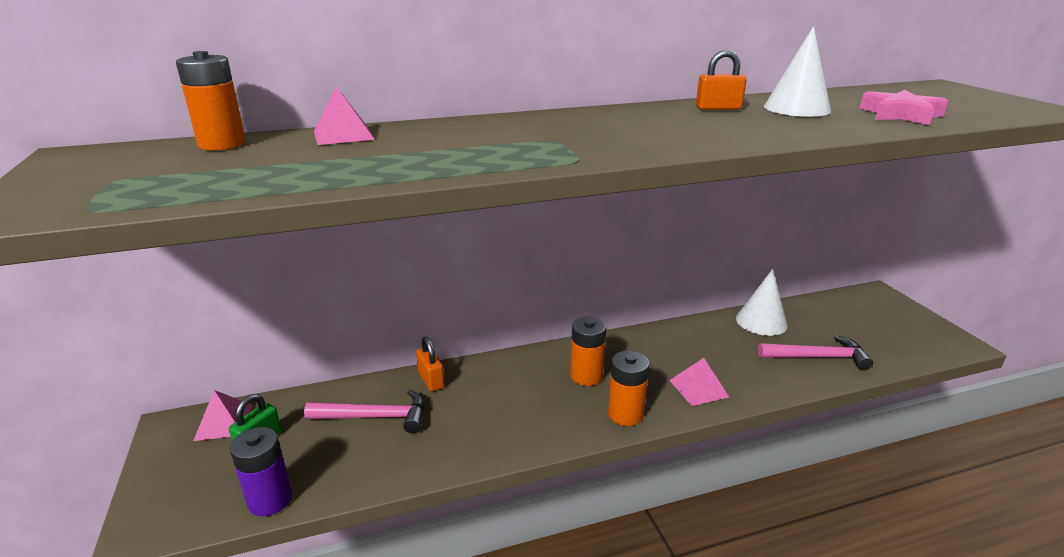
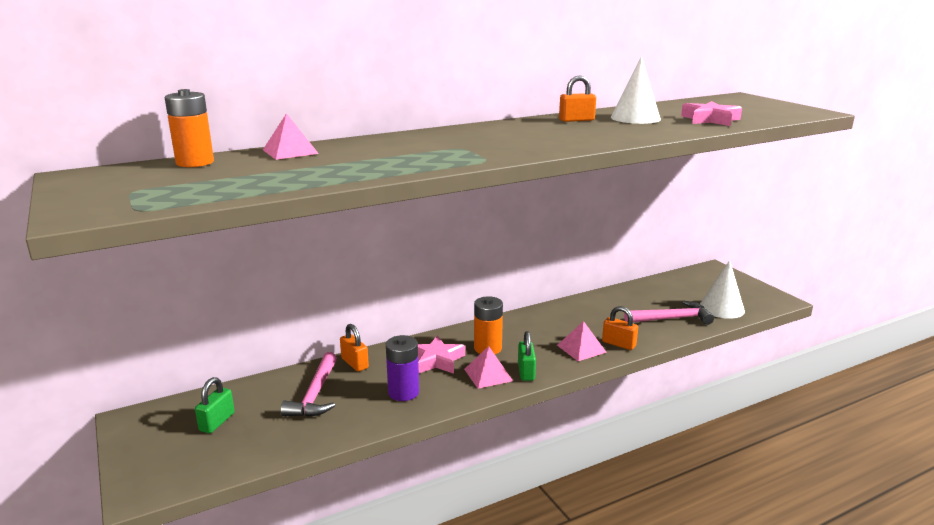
camera: 10 degrees left, 5 degrees down
pink pyramid [193,390,253,441] -> pink pyramid moved to [464,346,513,389]
purple battery [230,427,292,516] -> purple battery moved to [386,335,419,401]
pink hammer [304,389,424,433] -> pink hammer turned 105 degrees clockwise [281,352,337,417]
orange battery [608,351,649,426] -> green padlock [518,331,536,381]
white cone [736,269,788,336] -> white cone moved to [700,260,745,319]
none -> pink star [418,335,465,374]
none -> orange padlock [602,306,638,350]

